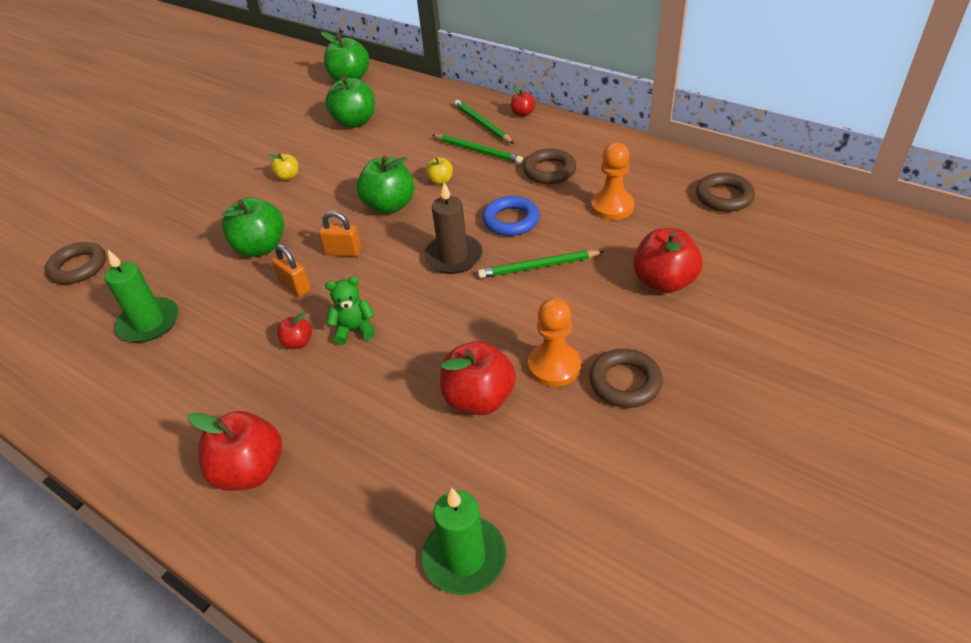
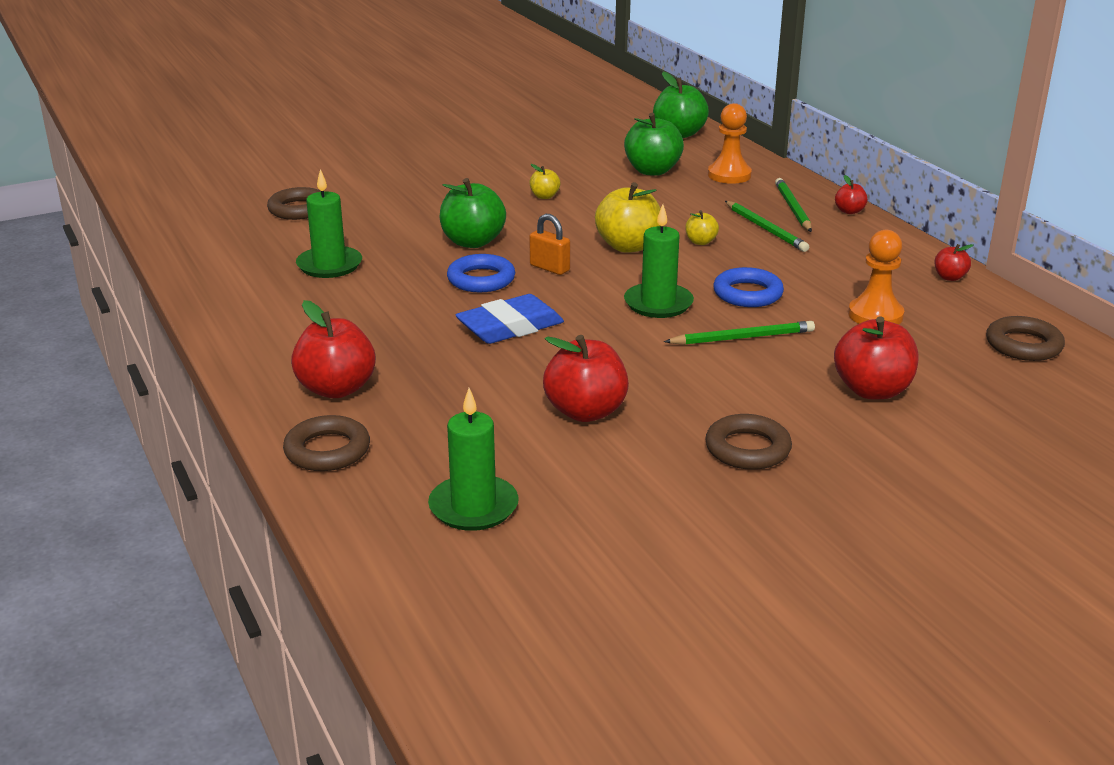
camera: 25 degrees right, 15 degrees down
orange padlock [272,244,311,297] -> blue ring [447,254,515,292]
red apple [277,312,312,349] -> red apple moved to [934,244,973,281]
green teddy bear [325,276,375,345] -> blue eraser [455,294,564,344]
green apple [356,156,415,214] -> yellow apple [595,182,660,253]
brown candle [424,182,482,274] -> green candle [624,204,694,318]
green pencil [478,250,604,278] -> green pencil turned 150 degrees clockwise [664,321,815,345]
brown ring [523,149,576,184] -> brown ring moved to [283,415,370,471]
orange pawn [528,298,581,387] -> orange pawn moved to [708,103,752,184]

